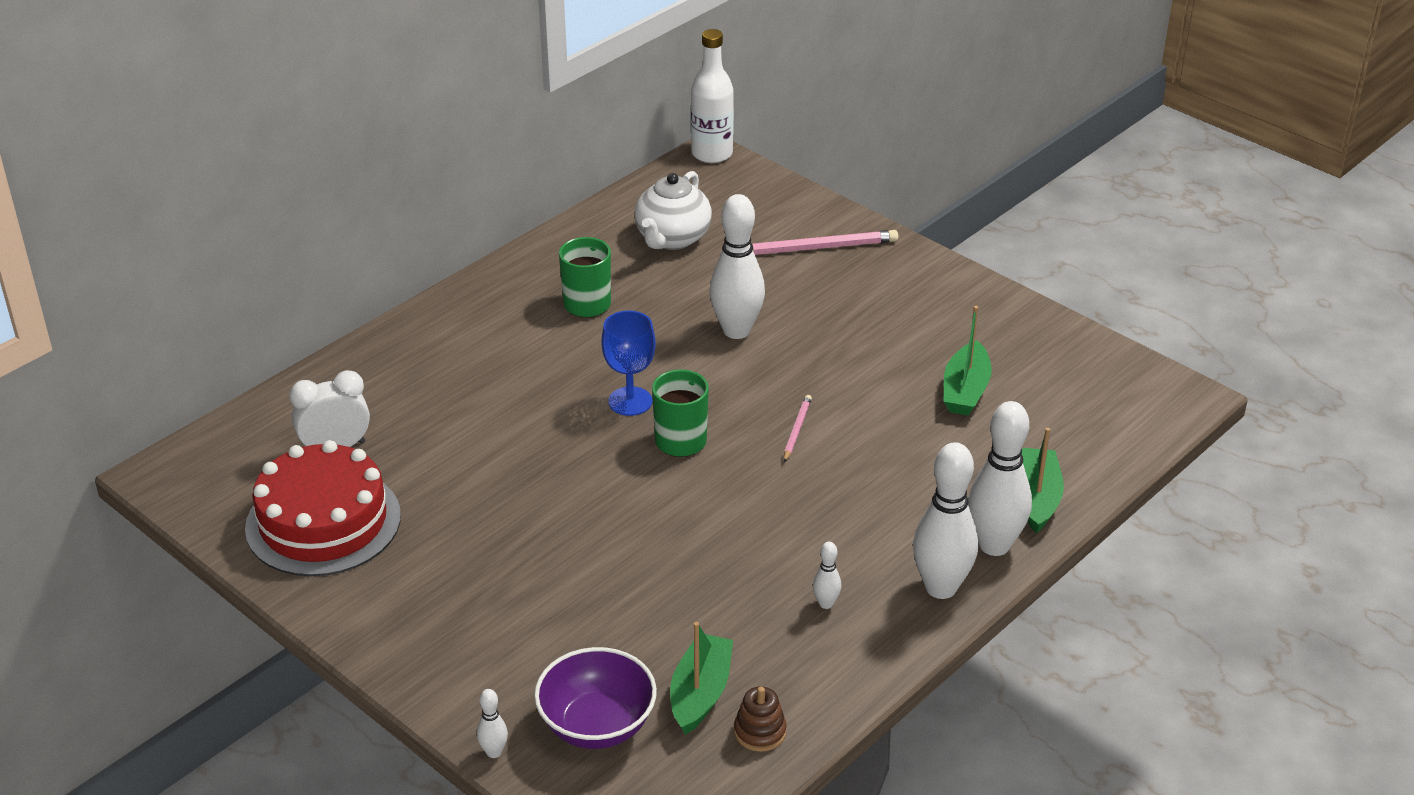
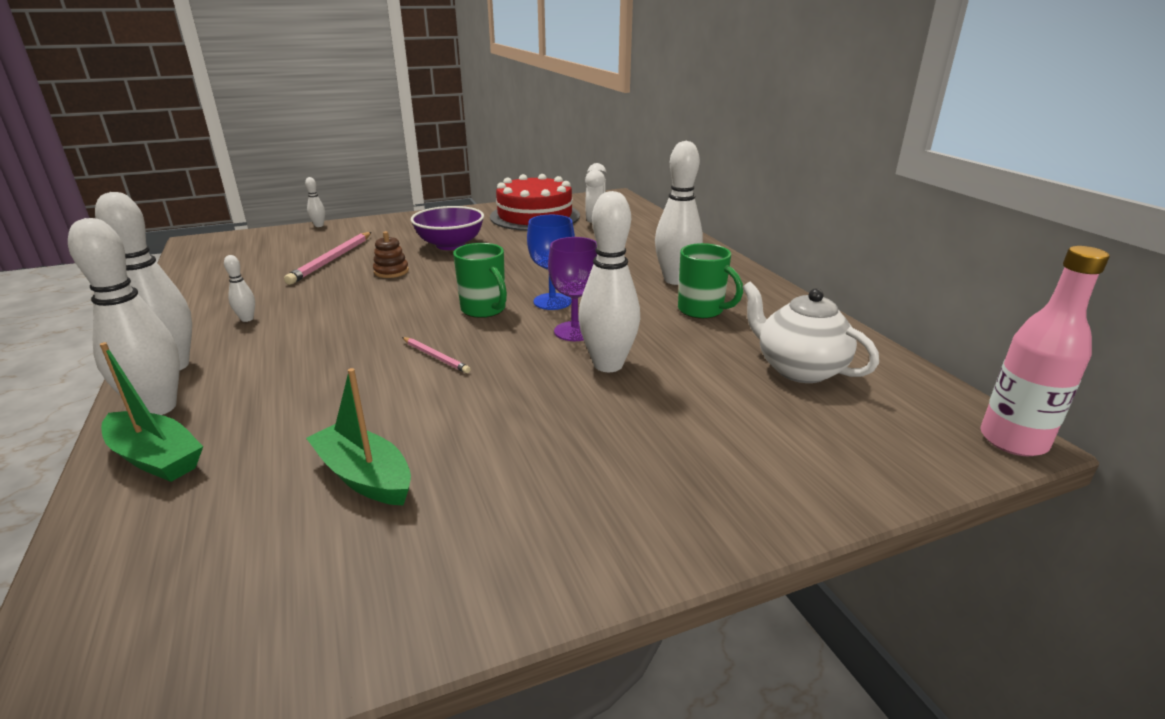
camera: 115 degrees right, 10 degrees down
purple bowl [534,647,657,749] -> purple bowl moved to [411,206,484,250]
green boat [670,622,733,735] -> none
white bottle [691,29,734,163] -> pink bottle [980,246,1110,456]
brown stacking toy [734,687,786,752] -> brown stacking toy moved to [373,231,409,278]
pink pencil [752,230,898,255] -> pink pencil moved to [284,232,372,285]
none -> purple goblet [548,237,597,341]
none -> white bowling pin [655,141,703,285]

